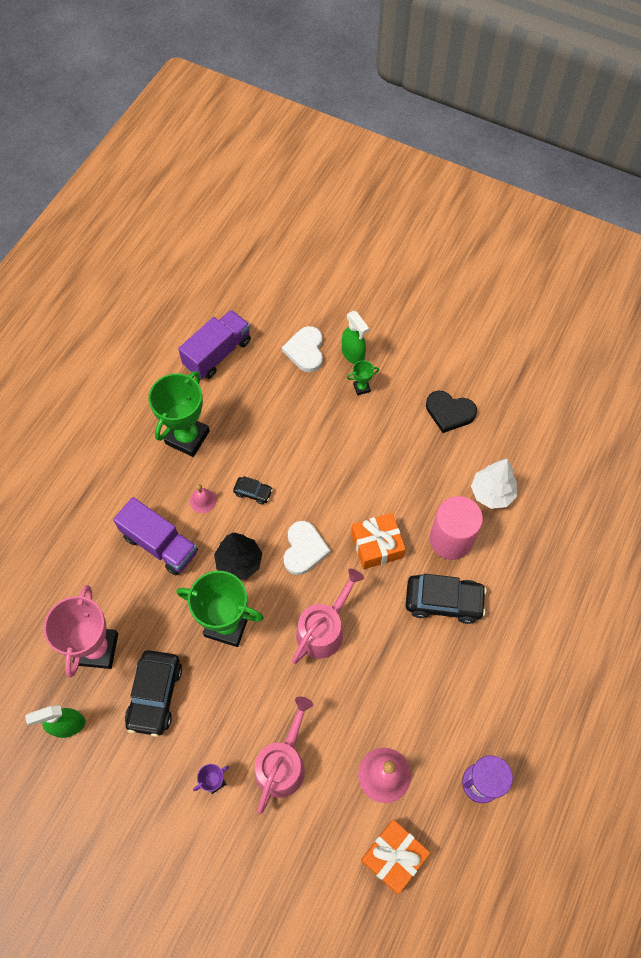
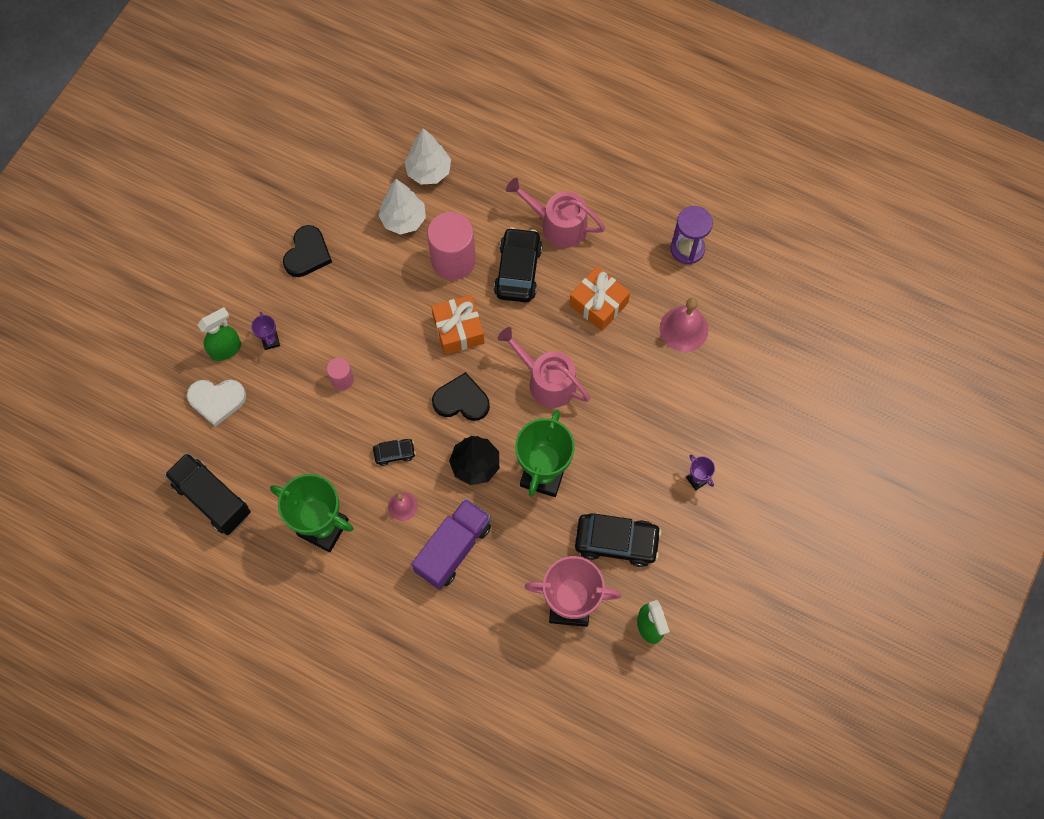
camera: 90 degrees left, 5 degrees up
purple truck [178,310,251,379] -> black truck [165,453,251,535]
black car [233,476,273,504] -> black car turned 60 degrees clockwise [373,439,416,466]
pink watering can [255,697,313,814] -> pink watering can moved to [506,178,605,248]
white heart [284,521,330,575] -> black heart [432,372,490,421]
green trophy [347,360,379,395] -> purple trophy [251,312,280,350]
orange gift [361,820,430,894] -> orange gift moved to [569,266,630,331]
none -> pink cylinder [327,358,354,390]
none -> white tree [405,128,451,184]

